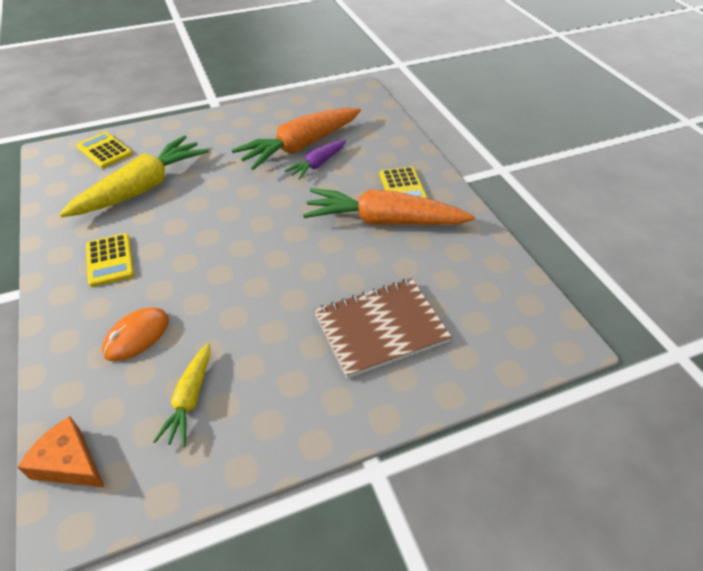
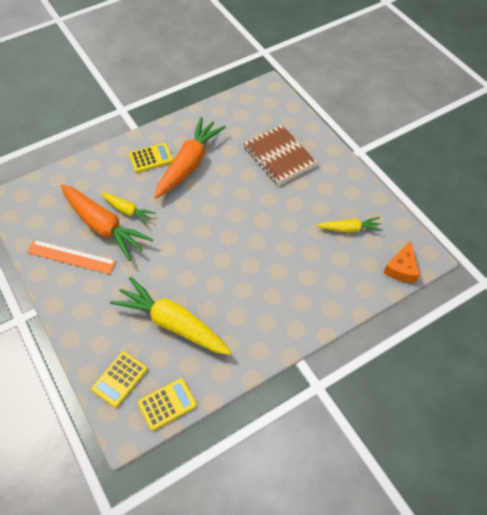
camera: 100 degrees left, 10 degrees up
yellow calculator [86,233,134,287] -> yellow calculator moved to [138,378,197,431]
orange mouse [102,307,169,361] -> none
purple carrot [284,140,346,180] -> yellow carrot [101,193,156,225]
orange carrot [303,188,475,225] -> orange carrot turned 150 degrees counterclockwise [154,117,226,198]
none -> orange ruler [27,240,116,274]

